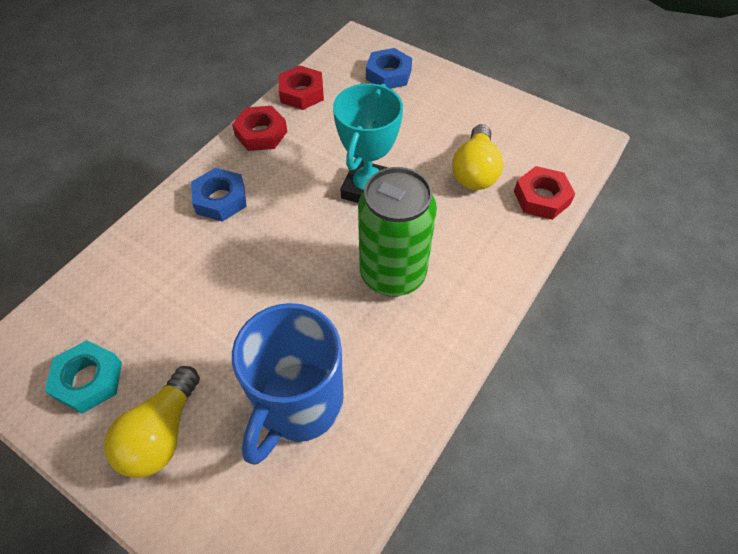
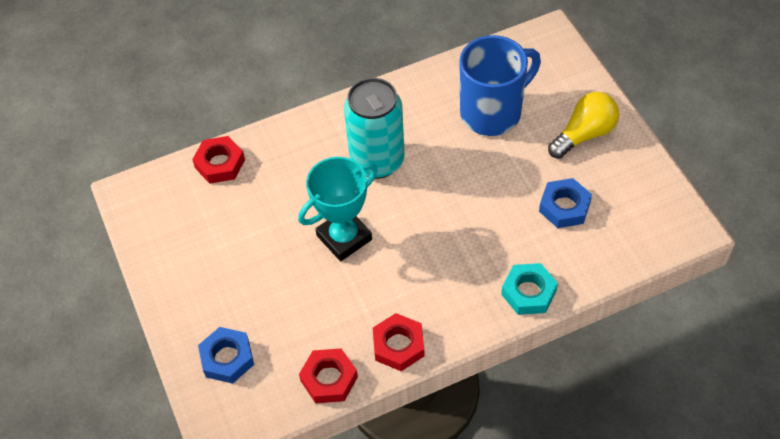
camera: 145 degrees left, 0 degrees up
turquoise nut [45,340,122,414] -> turquoise nut moved to [501,263,558,315]
blue nut [191,168,247,222] -> blue nut moved to [539,178,592,228]
green can [358,167,437,297] -> turquoise can [344,78,405,179]
yellow light bulb [452,124,503,190] -> none

